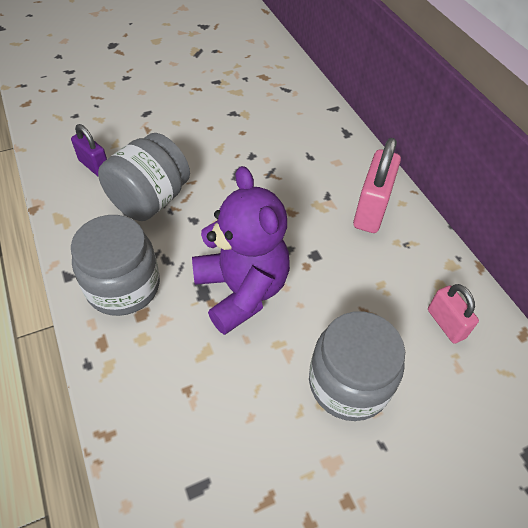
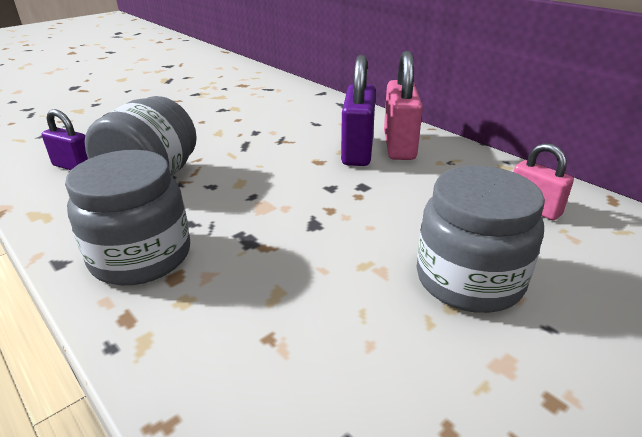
camera: 15 degrees left, 20 degrees down
purple teddy bear [192,166,290,335] -> none
none -> purple padlock [341,55,376,166]

